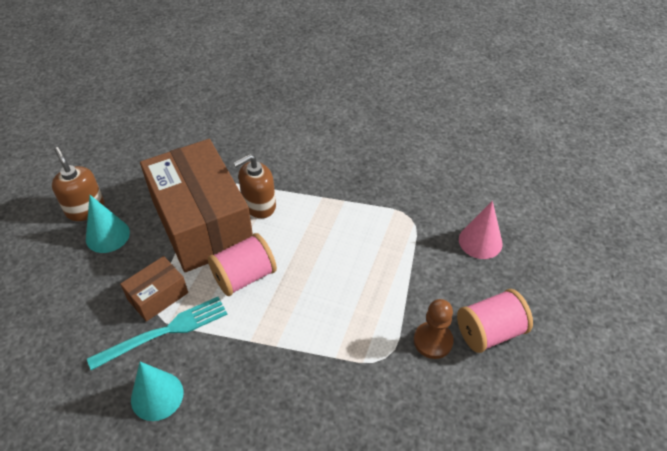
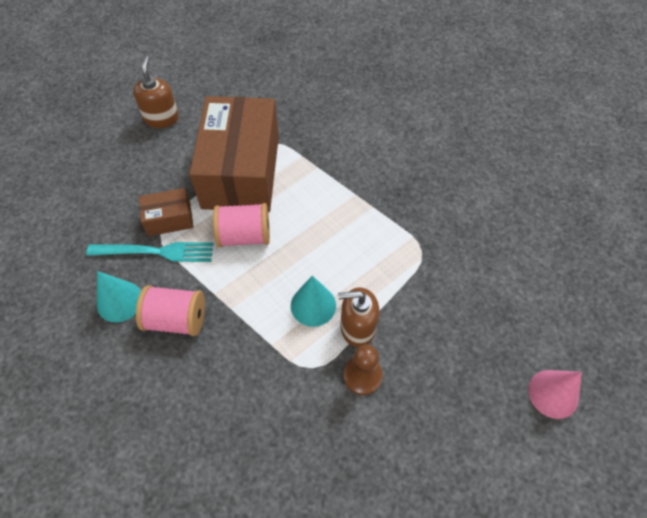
camera: 30 degrees right, 10 degrees up
turquoise cone [86,195,130,253] -> turquoise cone moved to [291,276,336,327]
brown soap dispenser [233,154,276,218] -> brown soap dispenser moved to [338,287,379,347]
pink spool [457,289,533,353] -> pink spool moved to [136,285,205,336]
pink cone [459,201,503,259] -> pink cone moved to [528,370,582,419]

